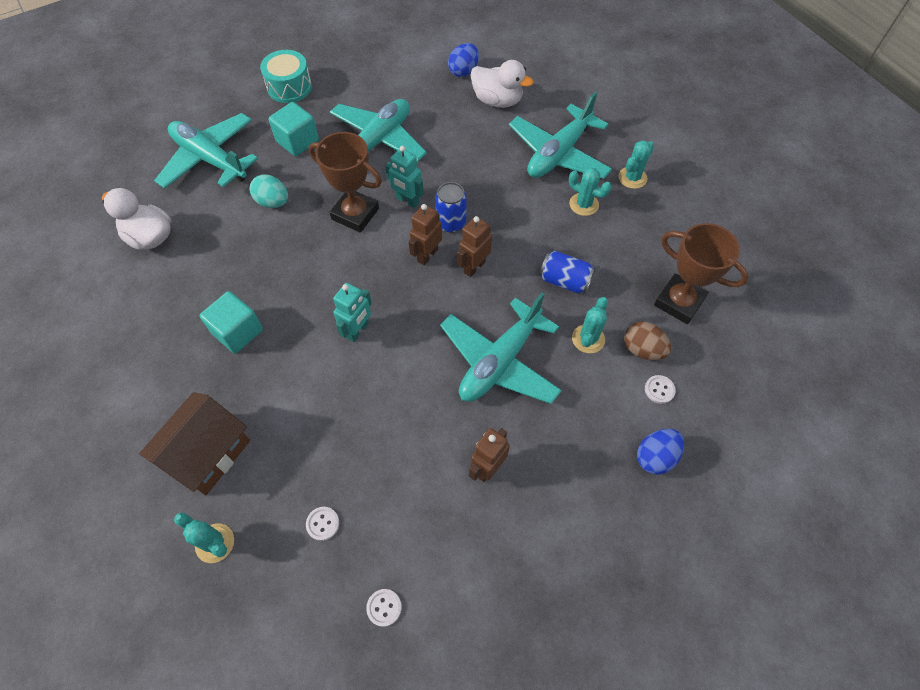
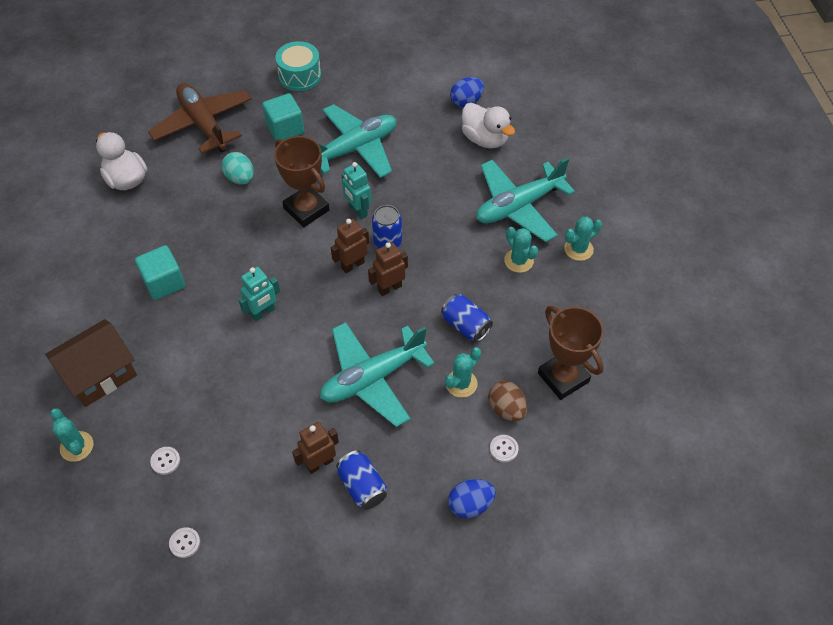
camera: 20 degrees right, 5 degrees down
turquoise plane [154,113,258,189] -> brown plane [148,83,252,153]
none -> blue can [336,450,387,510]

